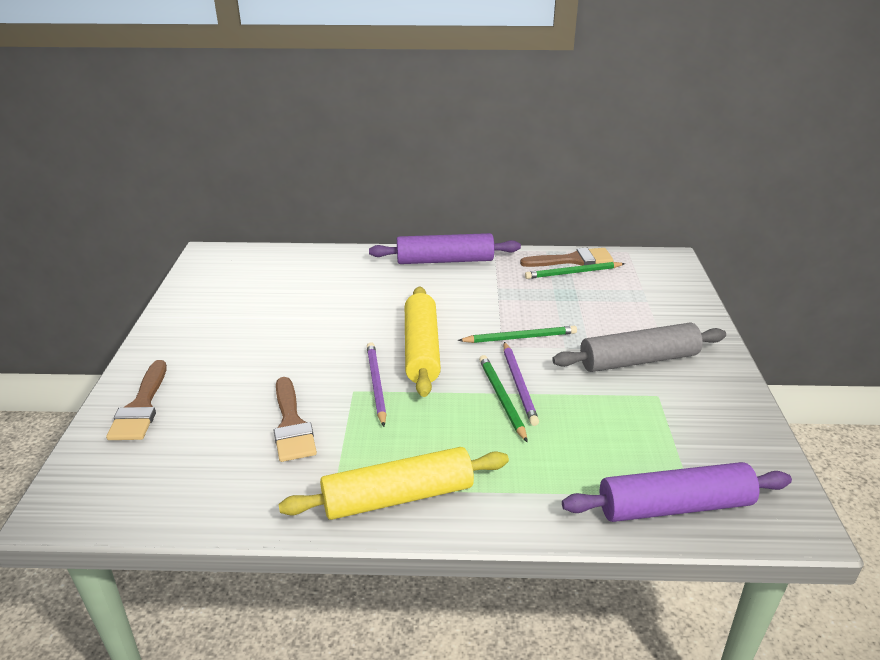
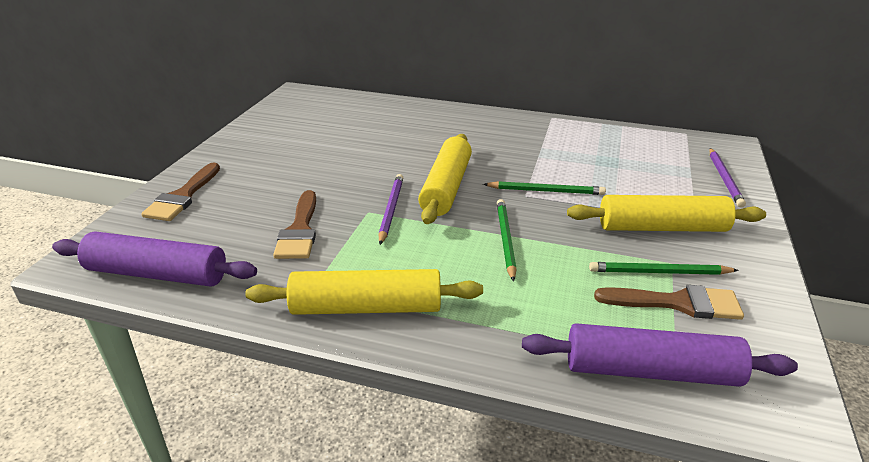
camera: 15 degrees right, 0 degrees up
purple rolling pin [369,233,521,264] -> purple rolling pin moved to [52,231,257,286]
purple pencil [504,342,539,426] -> purple pencil moved to [709,148,746,208]
brown brush [520,248,613,267] -> brown brush moved to [594,285,744,320]
green pencil [525,262,625,279] -> green pencil moved to [589,262,739,275]
grey rolling pin [552,322,726,372] -> yellow rolling pin [567,195,766,232]

